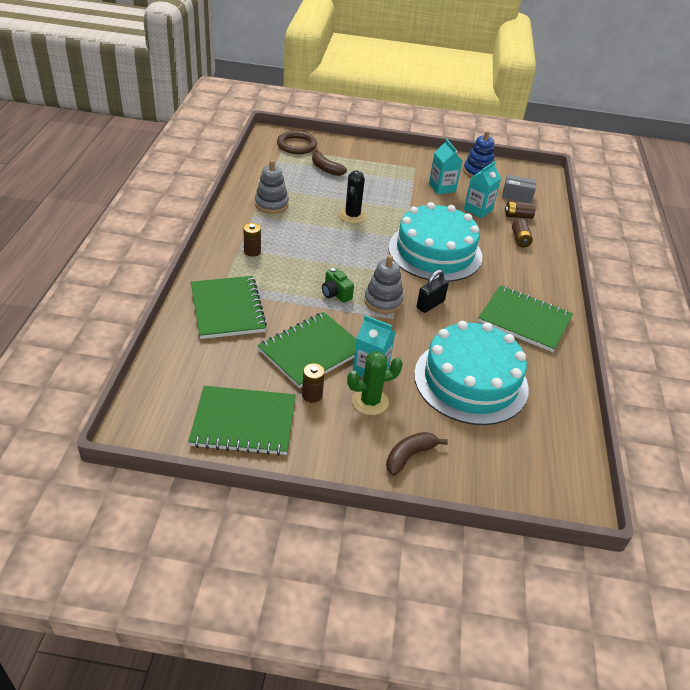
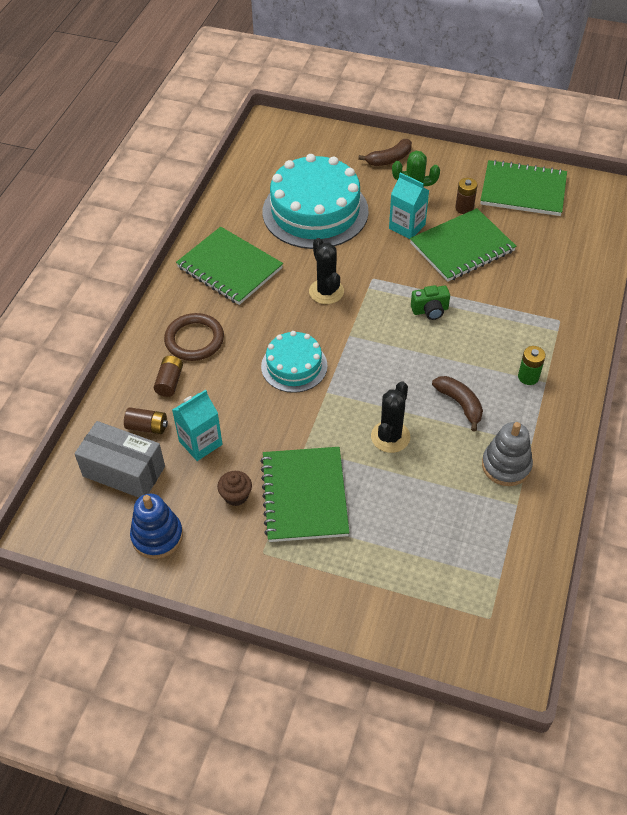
camera: 165 degrees left, 10 degrees up
green notebook [191,276,267,339] -> green notebook moved to [260,447,349,542]
brown battery [243,223,261,257] -> green battery [518,346,546,385]
brown ring [277,131,317,154] -> brown ring moved to [164,313,224,361]
brown banana [312,150,347,176] -> brown banana moved to [432,376,483,431]
green camera [322,268,354,303] -> green camera turned 105 degrees clockwise [411,285,450,320]
grey stacking toy [364,255,404,314] -> none
turquoise cake [388,202,482,282] -> turquoise cake [261,331,328,393], size x0.55
black padlock [417,270,449,313] -> black cactus [309,238,344,304]
turquoise carton [429,139,462,194] -> brown cupcake [217,471,252,506]
grey box [502,175,536,203] -> grey box [74,421,165,498], size x1.57

